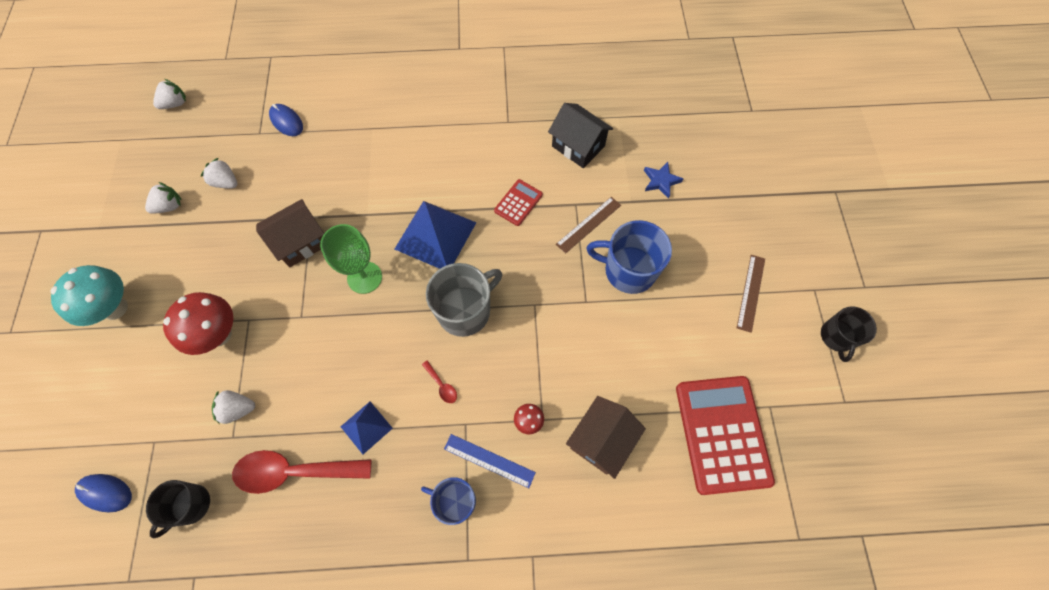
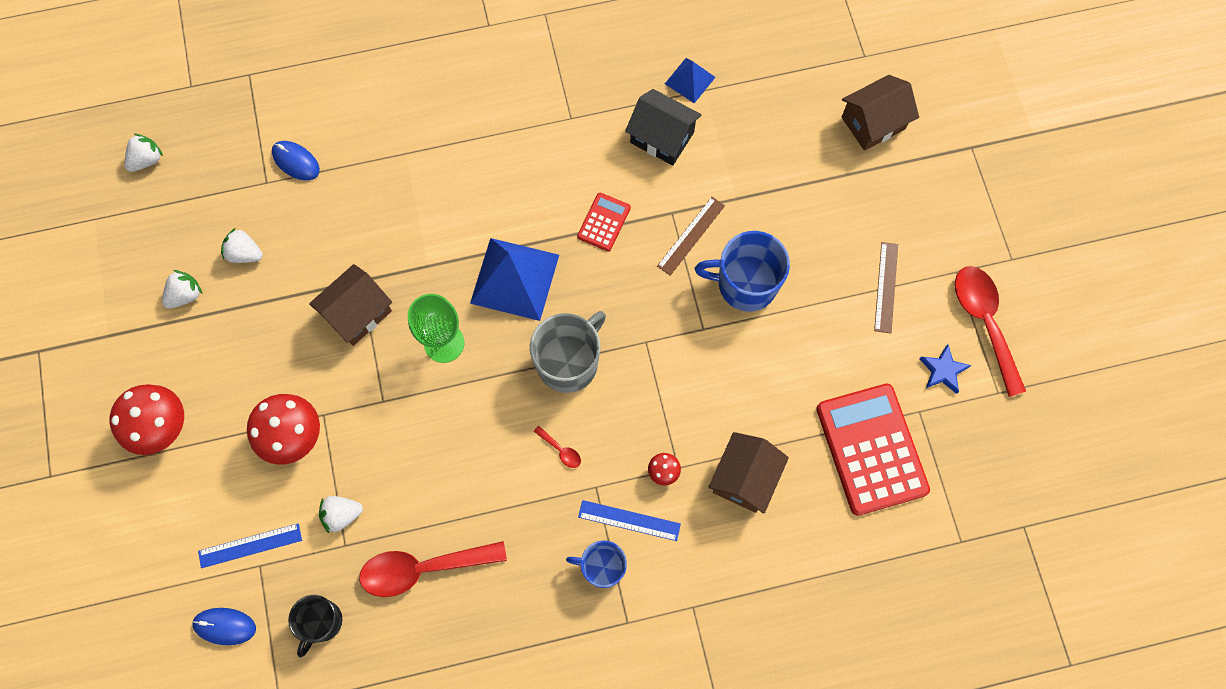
camera: 10 degrees left, 5 degrees up
turquoise mushroom [50,265,128,326] -> red mushroom [109,384,184,455]
blue pyramid [341,402,393,454] -> blue pyramid moved to [665,58,715,103]
blue star [644,162,683,199] -> blue star moved to [919,344,971,394]
black mug [821,306,877,362] -> red spoon [955,266,1026,397]
none -> blue ruler [198,523,302,568]
none -> brown house [842,75,919,151]

